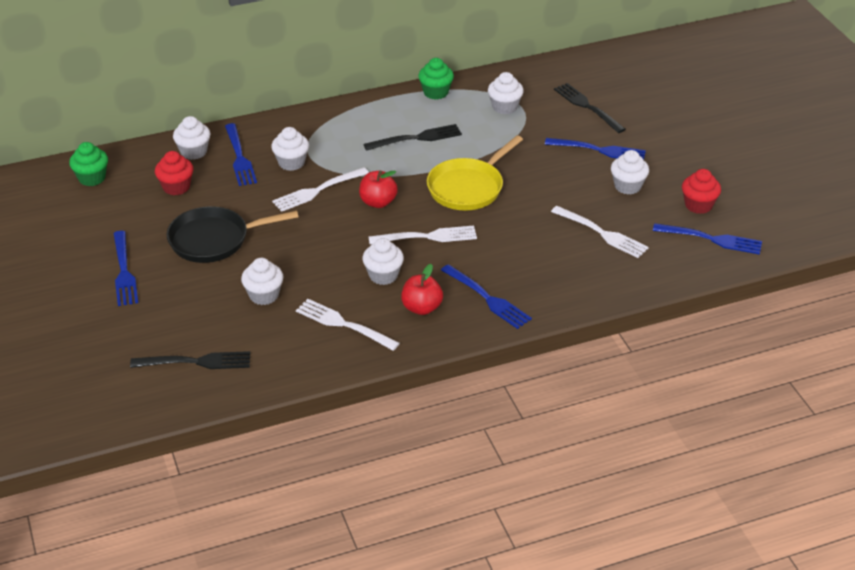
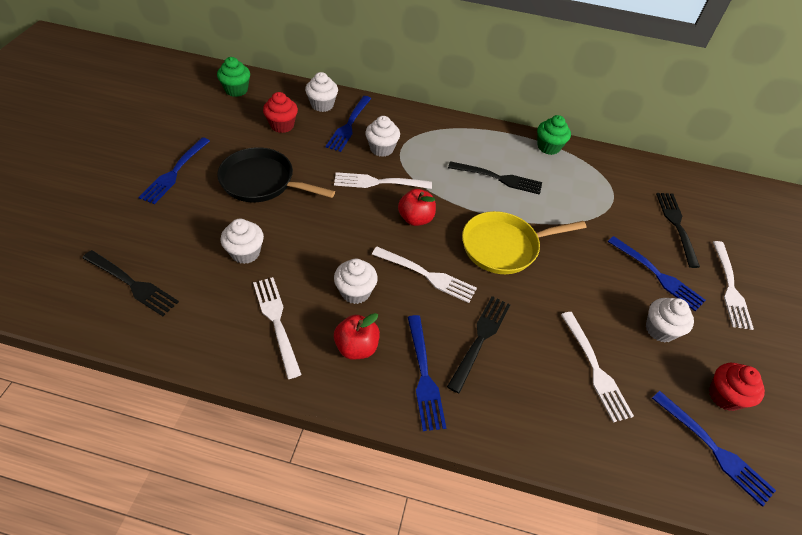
camera: 30 degrees right, 10 degrees up
white cupcake [488,72,524,114] -> none
none -> black fork [447,296,510,393]
none -> white fork [713,241,754,330]

